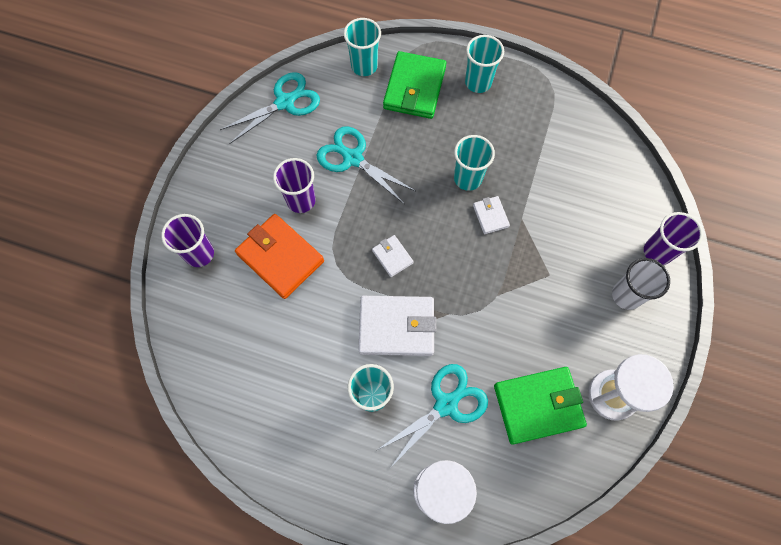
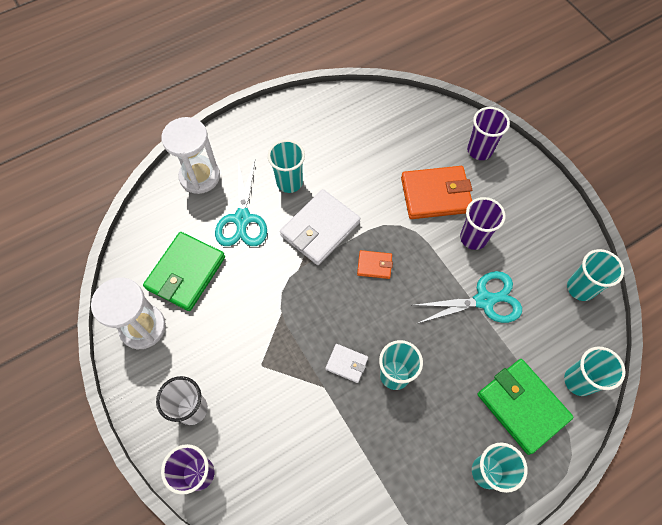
camera: 130 degrees right, 5 degrees down
turquoise scissors [220,72,320,144] -> turquoise cup [567,249,624,301]
white wallet [372,235,414,277] -> orange wallet [357,250,393,279]

